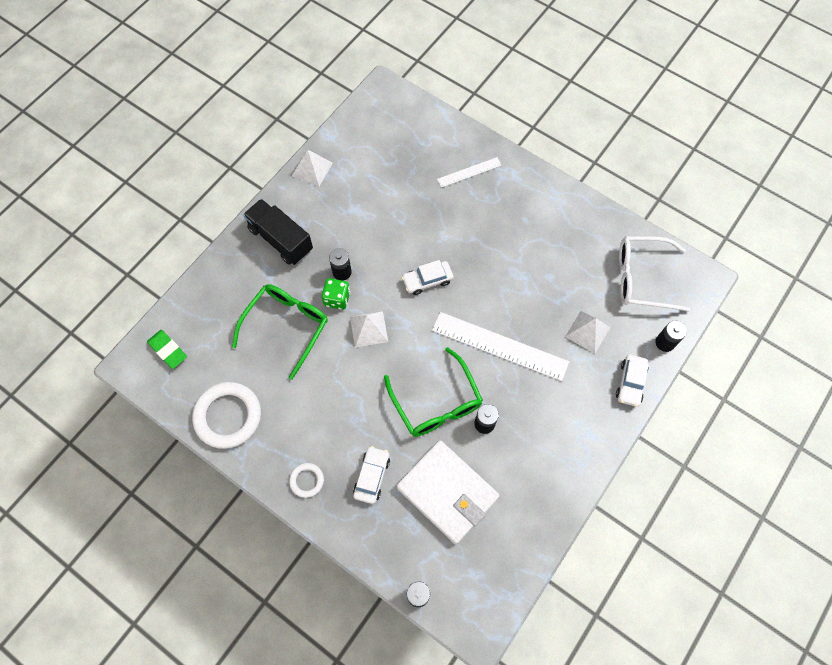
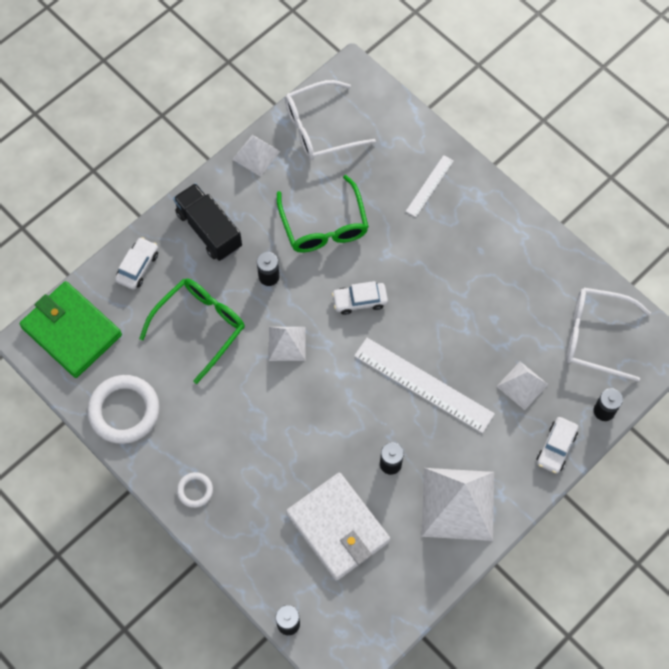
camera: 10 degrees right, 0 degrees up
green eraser [147,330,187,369] -> green wallet [20,281,122,378]
green dice [322,278,350,310] -> none
white car [353,446,390,504] -> white car moved to [115,237,158,290]
green glasses [384,347,483,437] -> green glasses moved to [277,175,369,253]
white ruler [437,157,502,188] -> white ruler turned 45 degrees counterclockwise [406,155,454,217]
none -> white glasses [285,80,376,160]
none -> white pyramid [422,468,494,541]

